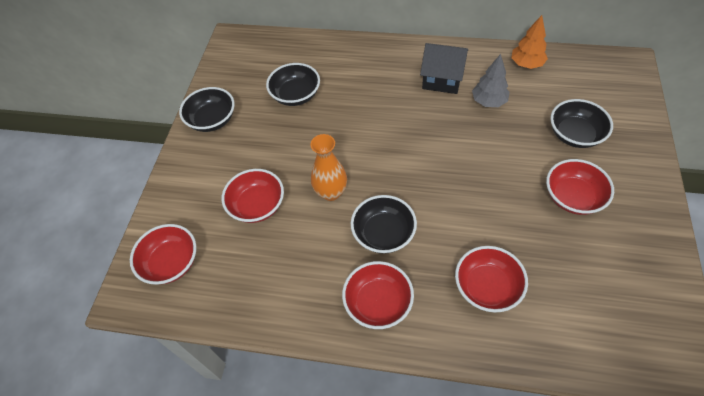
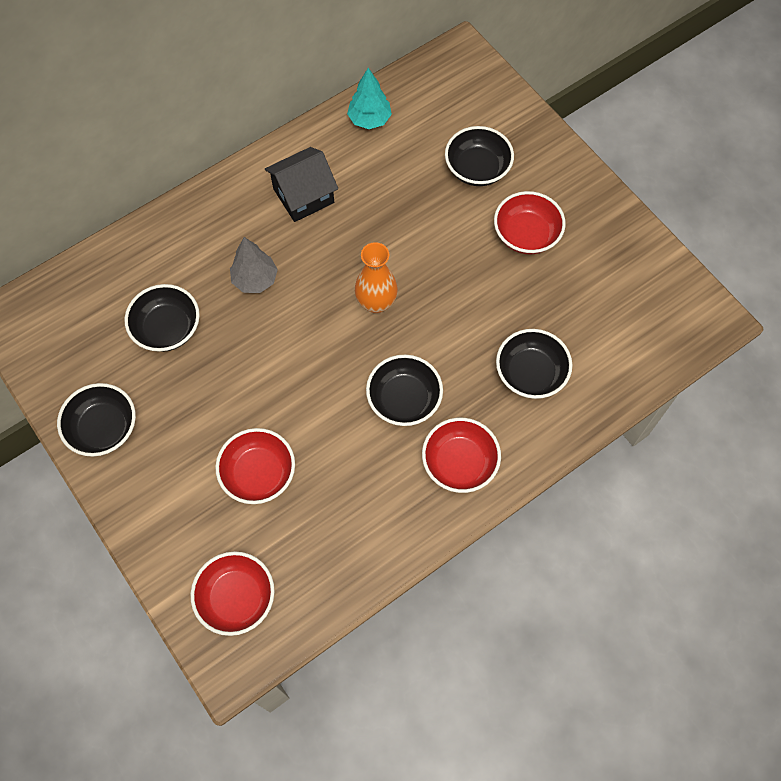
camera: 50 degrees left, 10 degrees up
orange vase [310,134,347,201] -> orange vase moved to [355,242,398,313]
red bowl [455,246,528,312] -> black bowl [496,329,572,399]
grey tree [472,54,510,107] -> grey tree moved to [230,237,278,293]
orange tree [511,15,548,69] -> turquoise tree [347,68,392,129]

